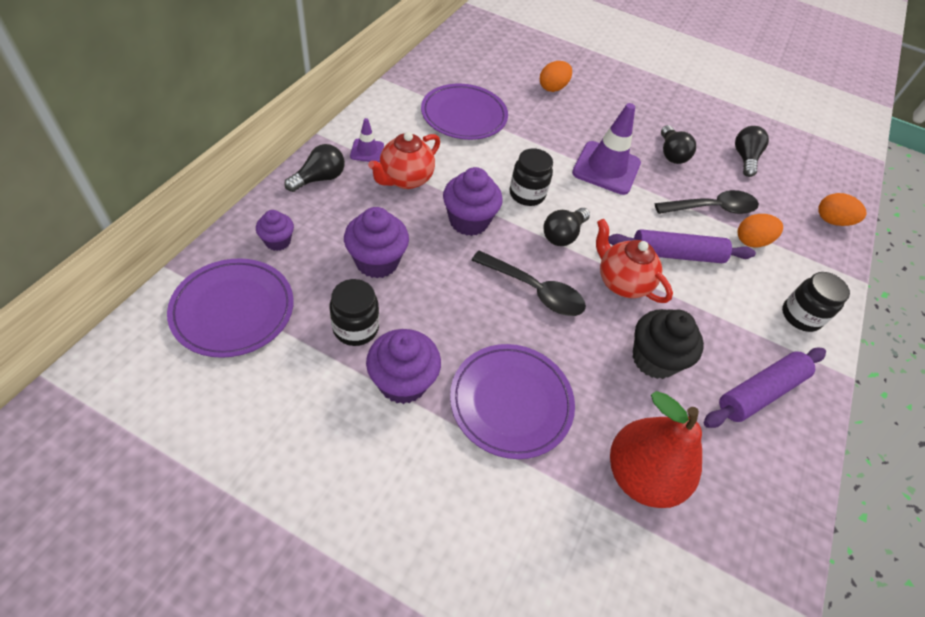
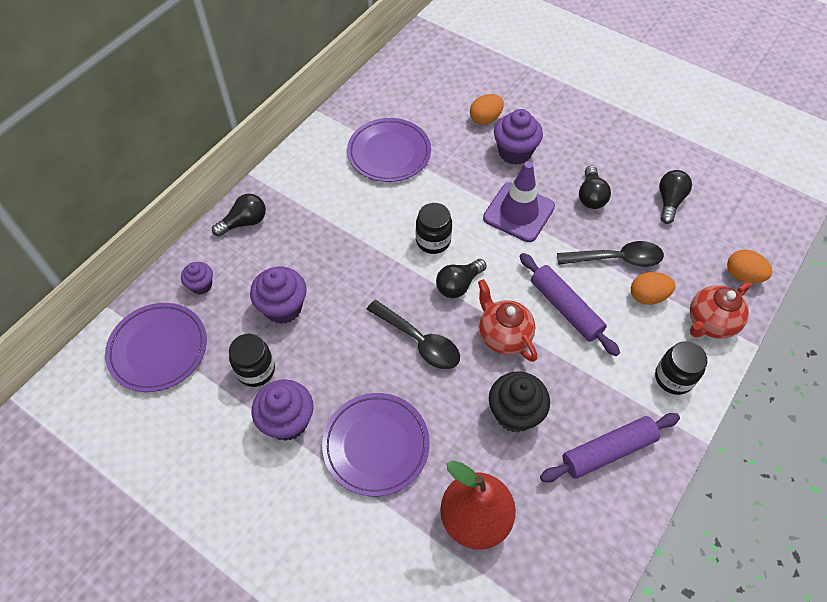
camera: 15 degrees right, 5 degrees up
purple traffic cone [350,118,384,162] -> none
red teapot [368,132,440,189] -> red teapot moved to [690,282,751,339]
purple cupcake [443,167,502,236] -> purple cupcake moved to [494,109,543,165]
purple rolling pin [608,229,756,263] -> purple rolling pin turned 45 degrees clockwise [519,253,620,356]

